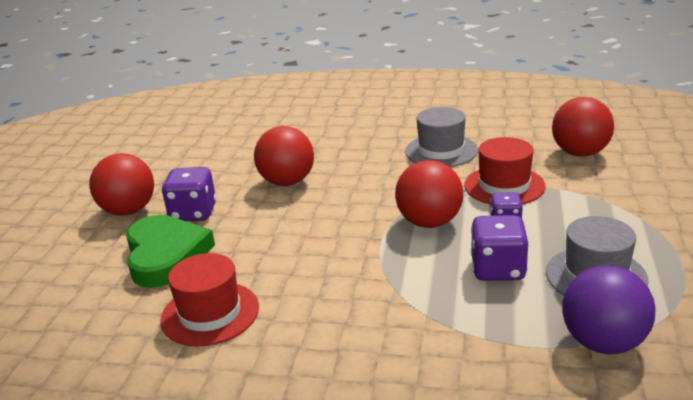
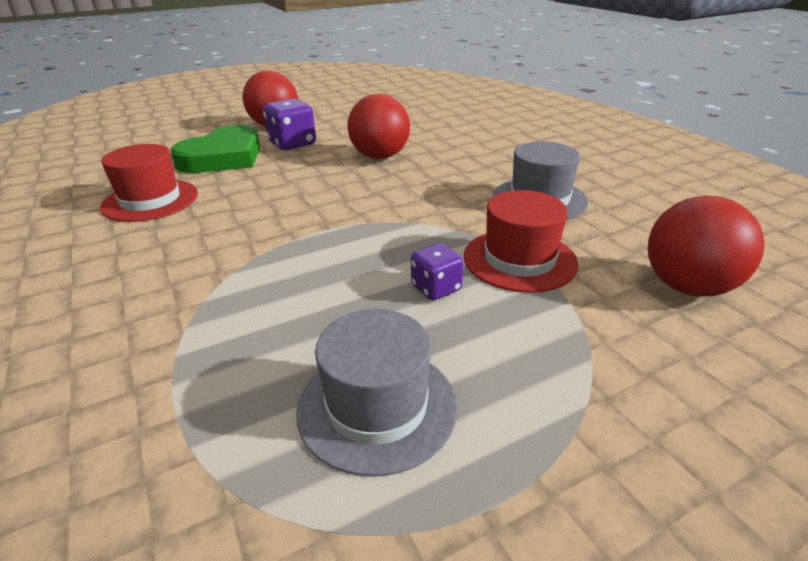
camera: 50 degrees right, 5 degrees up
red ball [395,160,463,228] -> none
purple dice [471,215,528,281] -> none
purple ball [562,265,656,354] -> none

